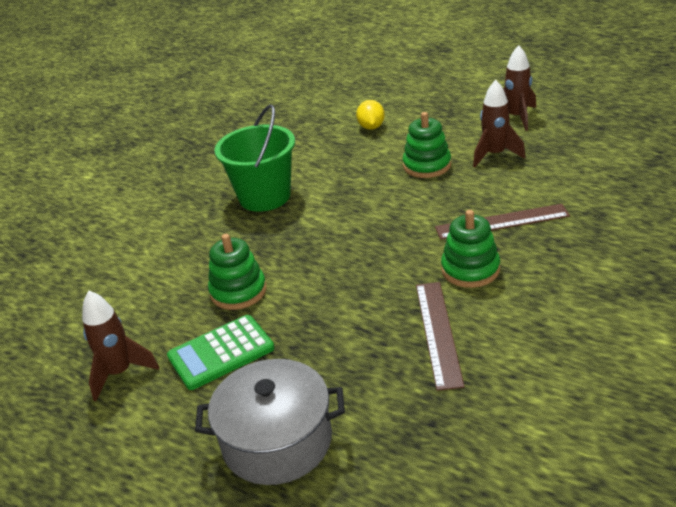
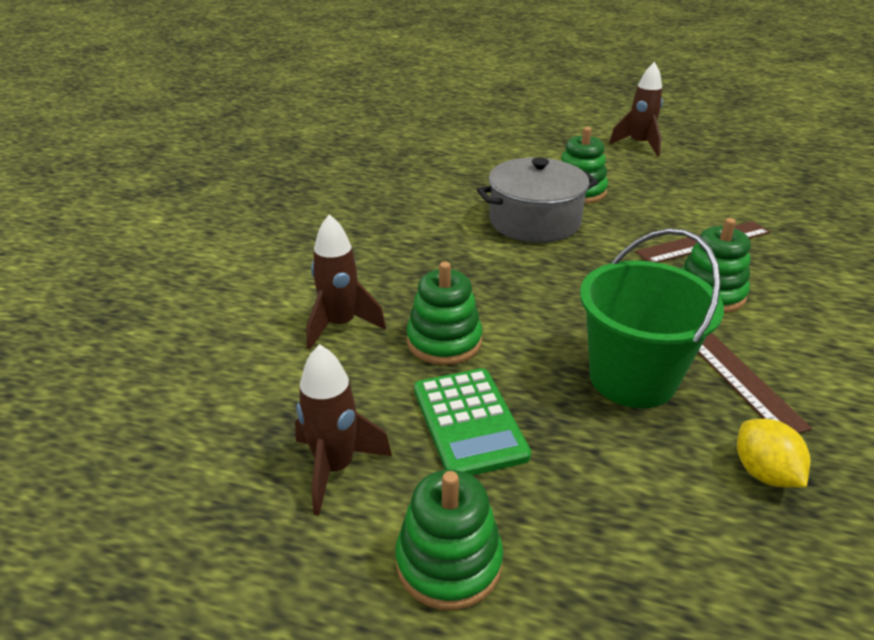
camera: 20 degrees left, 0 degrees up
green calculator [167,315,274,390] -> green calculator turned 60 degrees counterclockwise [414,368,531,476]
grey pot [195,359,345,485] -> grey pot moved to [477,157,599,243]
green bucket [215,104,295,212] -> green bucket moved to [580,228,724,408]
yellow lemon [356,100,385,130] -> yellow lemon moved to [737,419,811,487]
brown rocket [473,80,526,167] -> brown rocket moved to [306,214,386,349]
none -> green stacking toy [396,470,503,610]

